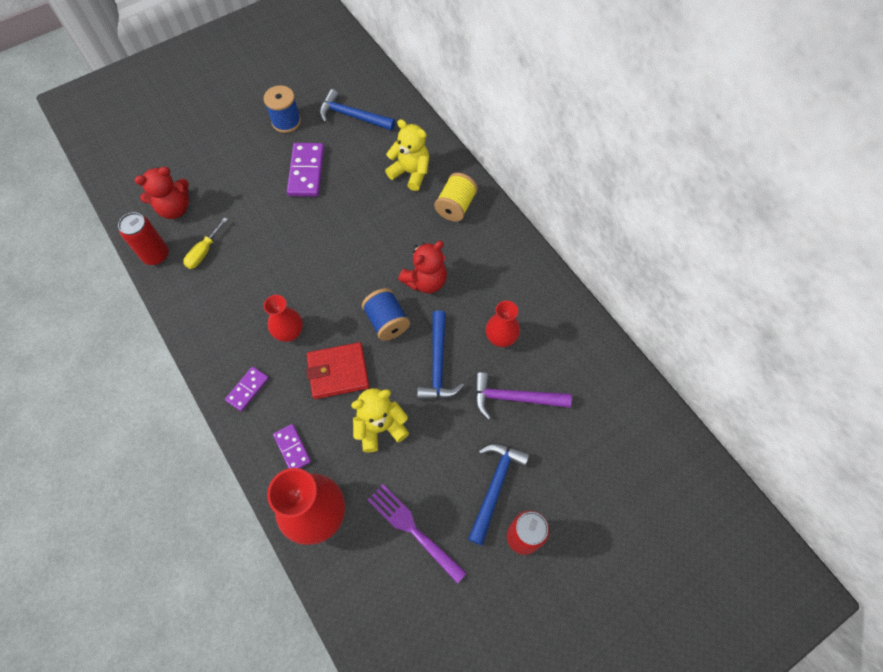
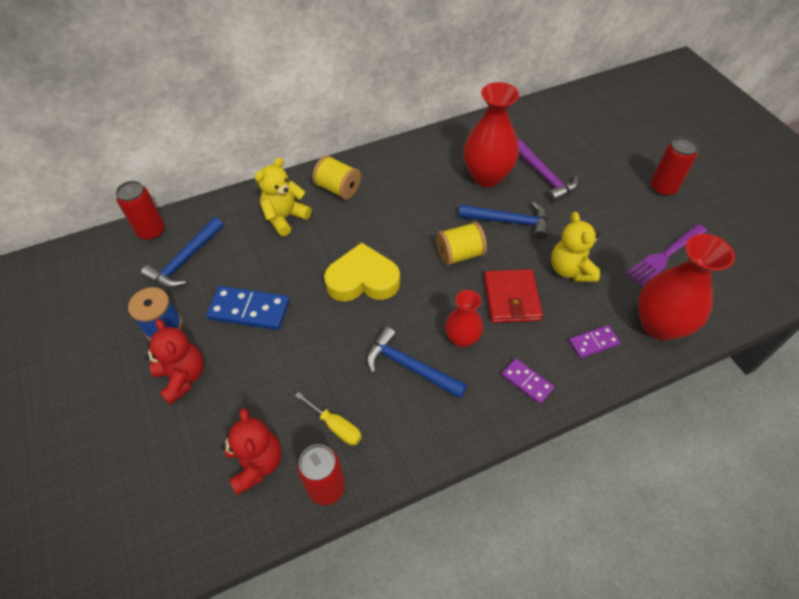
camera: 80 degrees left, 10 degrees down
purple domino [287,143,324,197] -> blue domino [206,286,289,330]
blue spool [362,288,410,341] -> yellow spool [436,222,487,266]
red teddy bear [398,241,447,293] -> red teddy bear moved to [144,319,204,405]
blue hammer [468,443,530,546] -> blue hammer moved to [367,327,467,398]
purple hammer [474,372,572,420] -> purple hammer turned 45 degrees counterclockwise [517,140,578,202]
red vase [486,301,520,347] -> red vase [463,82,519,187], size x1.73
none -> red can [116,181,165,240]
none -> yellow heart [324,242,400,301]

